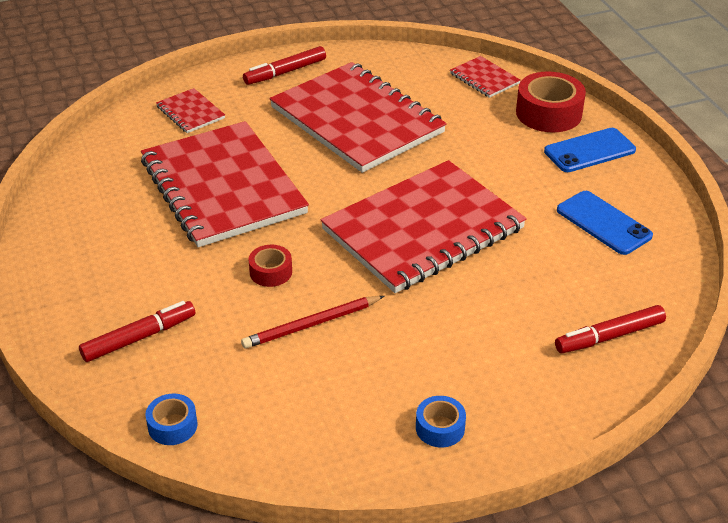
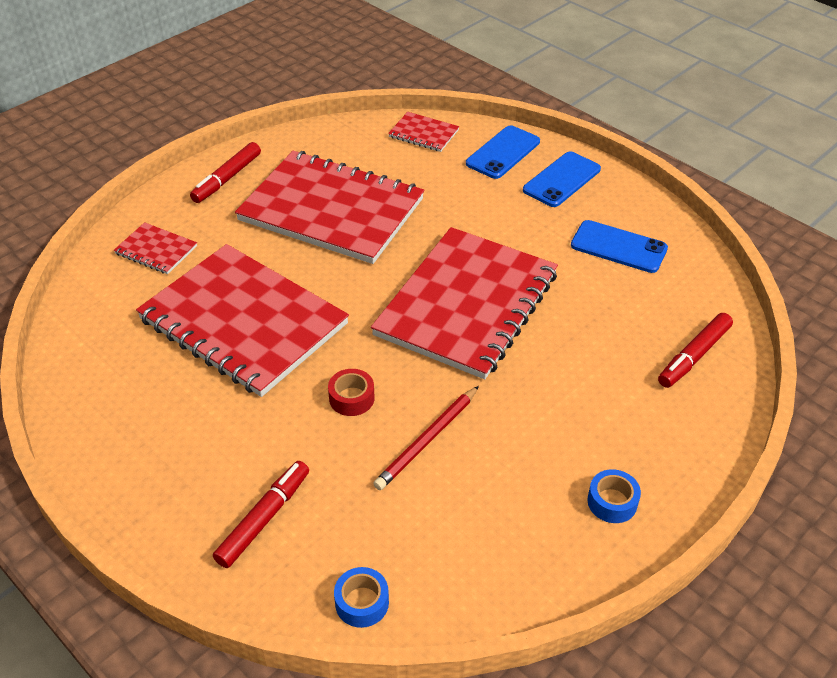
camera: 25 degrees left, 5 degrees up
red tape [516,72,586,132] -> blue phone [466,125,540,179]

